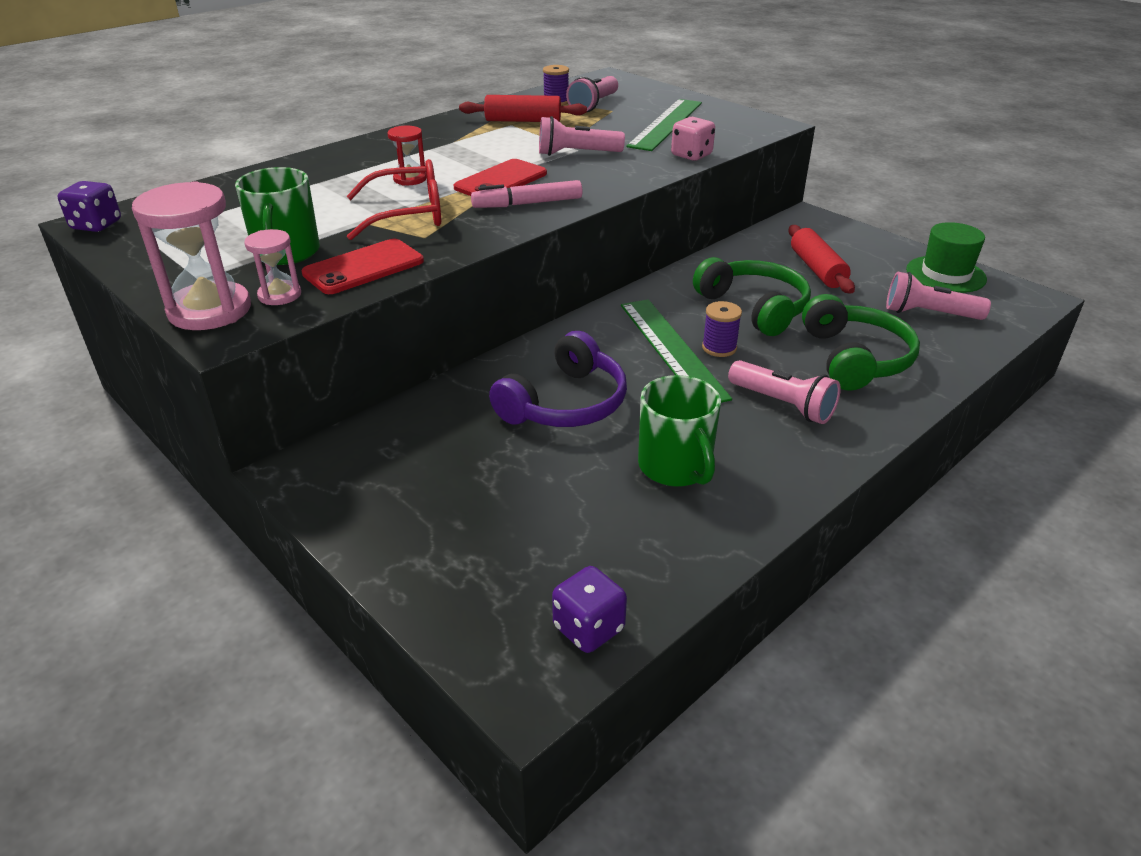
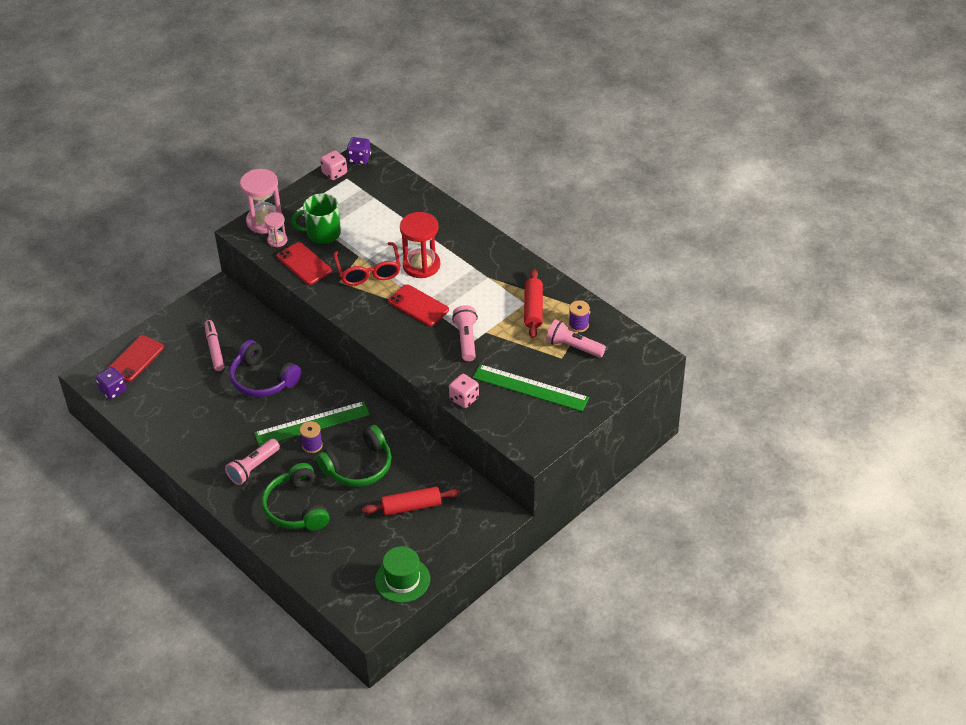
camera: 90 degrees right, 10 degrees up
red hourglass [387,126,426,186] -> red hourglass [400,212,440,278], size x1.86
pink marker [471,180,583,208] -> pink marker moved to [205,320,224,371]
green mug [638,375,721,487] -> none
green headphones [802,294,920,391] -> green headphones turned 75 degrees clockwise [261,463,329,531]
pink flashlight [886,272,991,320] -> none
none -> red phone [107,335,164,382]
none -> pink dice [320,150,347,180]

